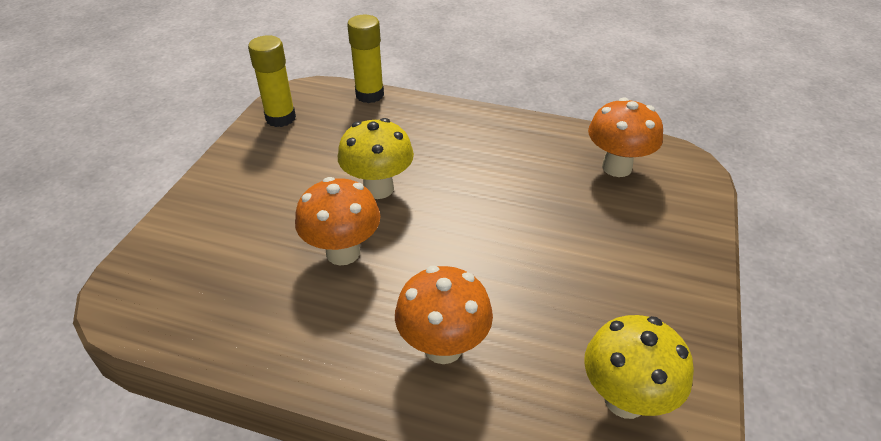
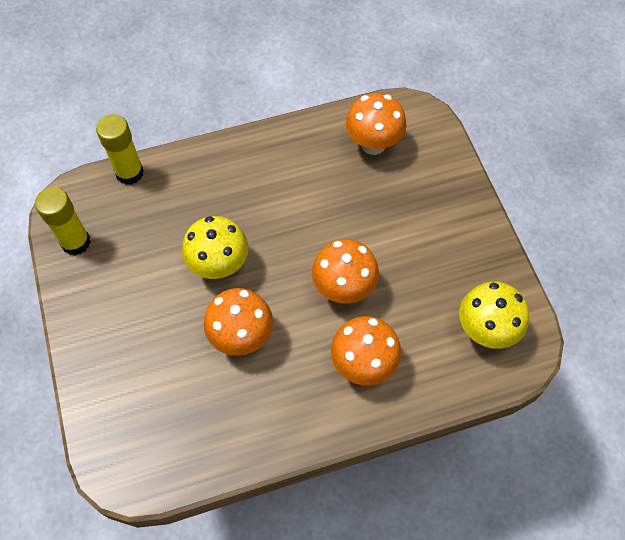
camera: 35 degrees left, 20 degrees up
none -> orange mushroom [312,239,379,304]

